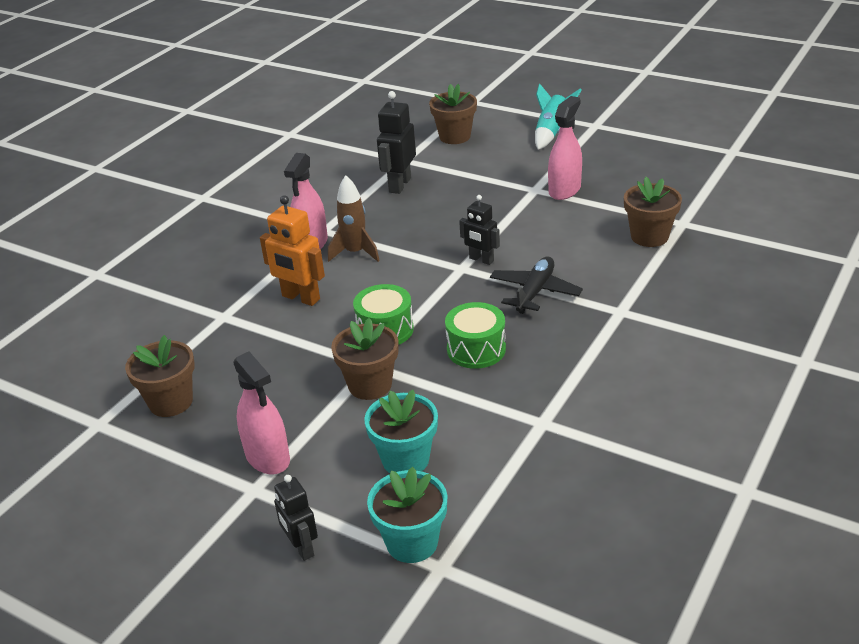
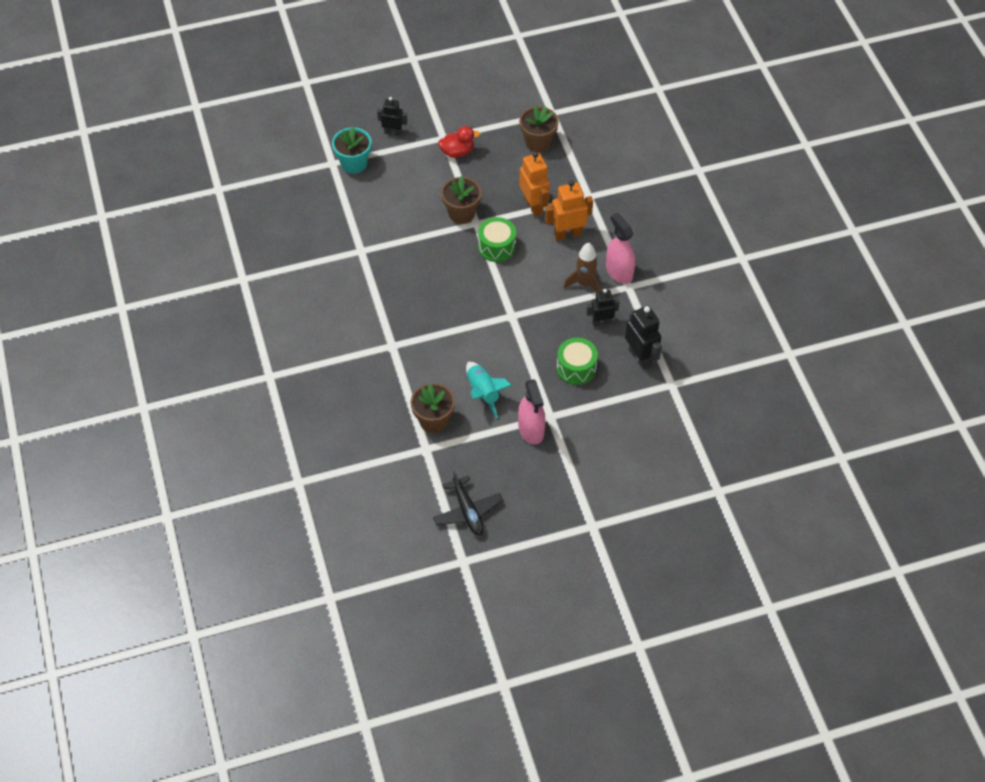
camera: 130 degrees right, 20 degrees up
pink spray bottle [233,351,290,475] -> red duck [438,126,480,158]
turquoise flower pot [364,390,438,473] -> none
brown flower pot [429,84,477,144] -> none
green drum [445,302,506,369] -> green drum moved to [557,338,598,385]
black robot [459,195,500,265] -> black robot moved to [586,289,620,327]
black plane [490,257,583,314] -> black plane moved to [433,470,503,535]
turquoise rocket [535,83,581,150] -> turquoise rocket moved to [466,362,512,419]
none -> orange robot [519,152,550,217]

